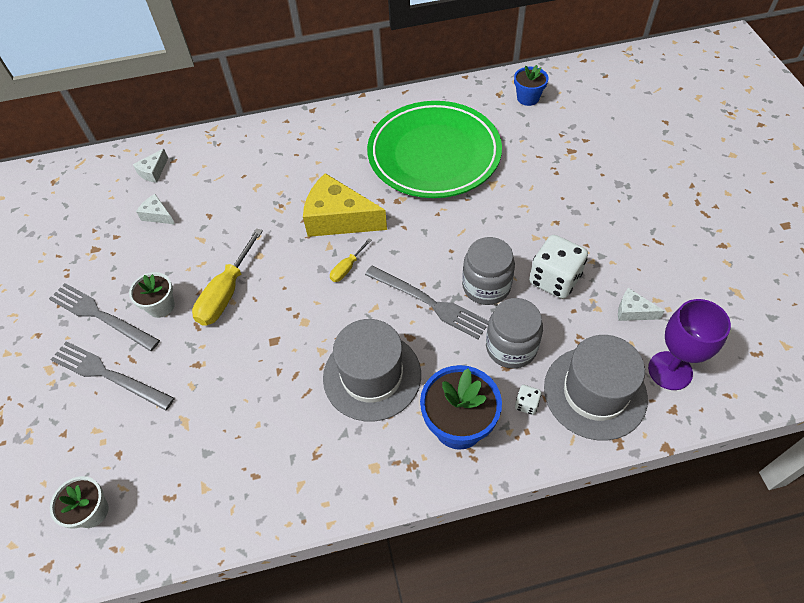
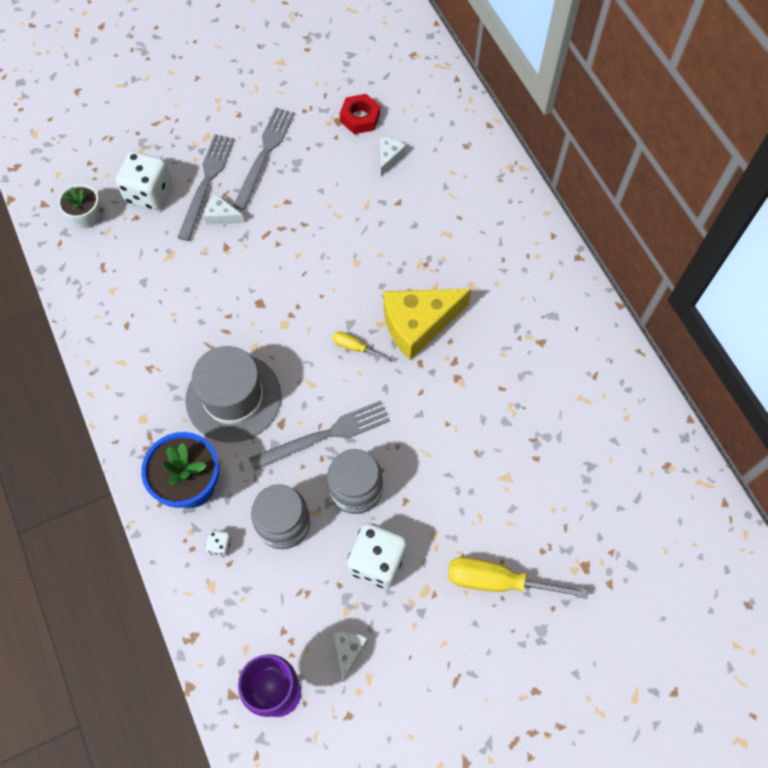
camera: 75 degrees right, 10 degrees up
white flower pot [129,272,175,318] -> none
white cheese [133,149,168,183] -> white cheese moved to [204,194,245,225]
yellow screwdriver [192,228,263,326] -> yellow screwdriver moved to [448,557,588,599]
yellow cheese [303,173,387,237] -> yellow cheese turned 120 degrees counterclockwise [383,289,472,360]
grey fork [365,266,489,339] -> grey fork turned 135 degrees counterclockwise [249,400,390,471]
green plate [367,101,502,198] -> none
blue flower pot [514,65,548,106] -> none
grey hat [544,335,648,440] -> none
none -> white dice [116,151,172,210]
none -> red nut [340,94,380,134]

